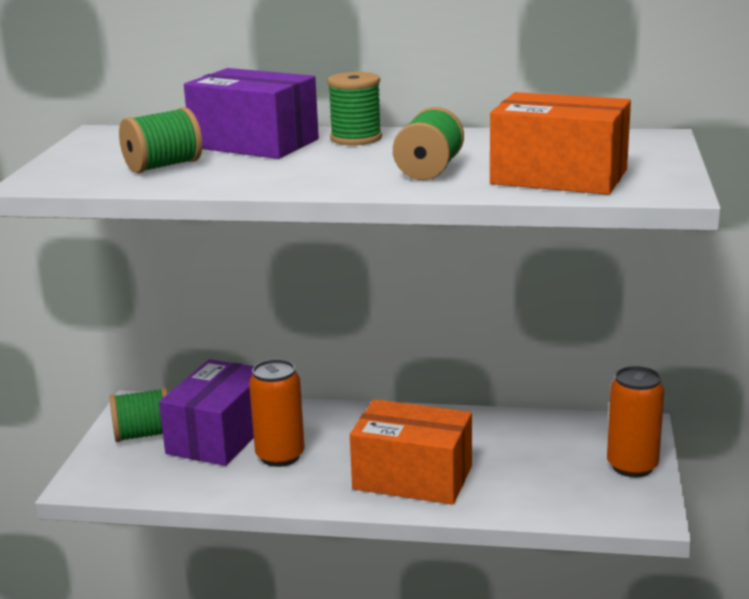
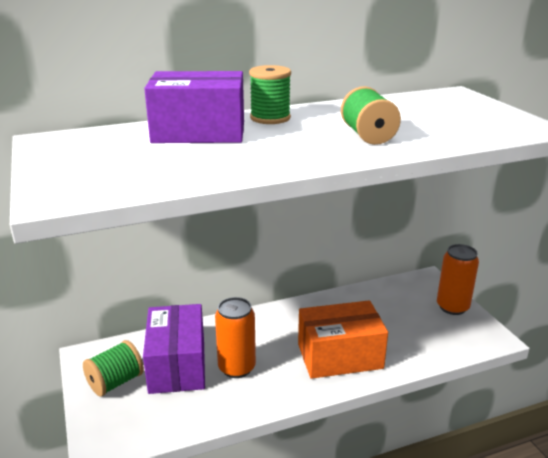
camera: 30 degrees left, 5 degrees up
green spool [119,107,202,173] -> none
orange box [490,92,631,195] -> none

